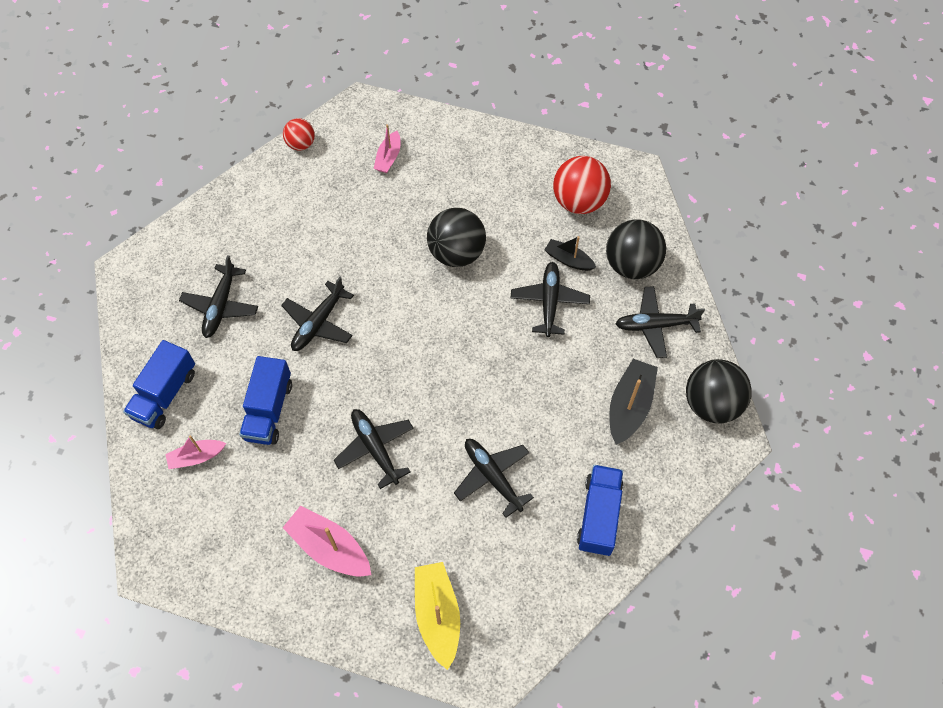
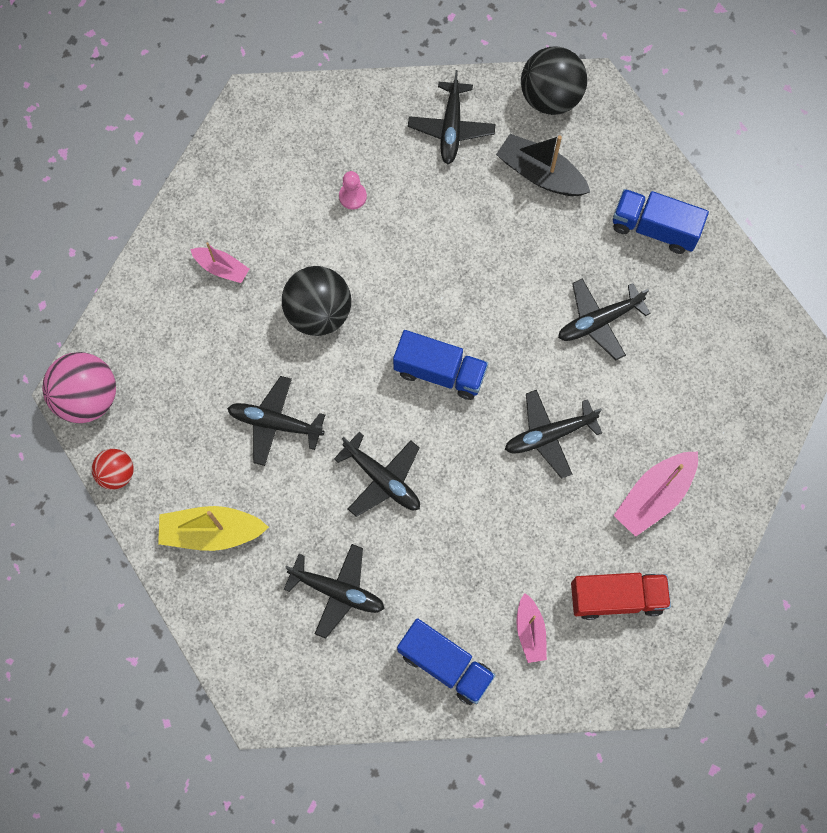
camera: 80 degrees left, 10 degrees up
blue truck [239,356,292,445] -> blue truck moved to [393,330,488,400]
pink boat [374,124,401,173] -> pink boat moved to [190,242,249,283]
yellow boat [415,562,460,670] -> yellow boat moved to [158,506,269,551]
black plane [511,262,590,337] -> black plane moved to [227,376,325,466]
black boat [544,236,596,271] -> pink pawn [339,171,367,209]
red ball [553,156,611,214] -> none
black ball [606,219,666,279] -> none
none -> pink ball [42,352,116,423]
none -> red truck [571,573,671,620]

